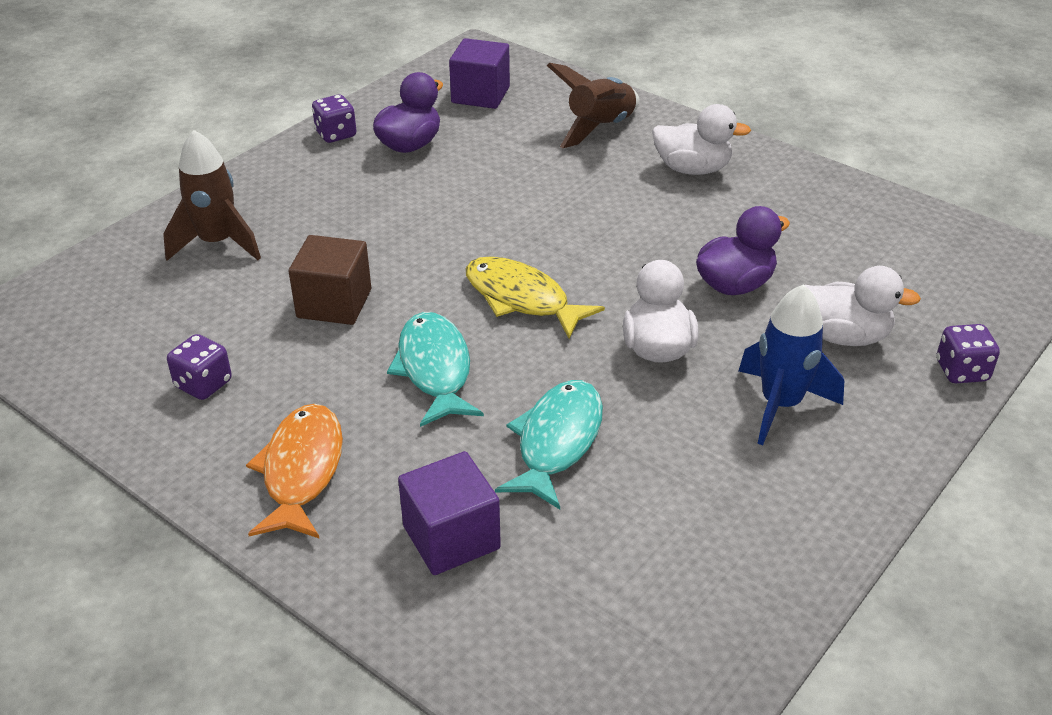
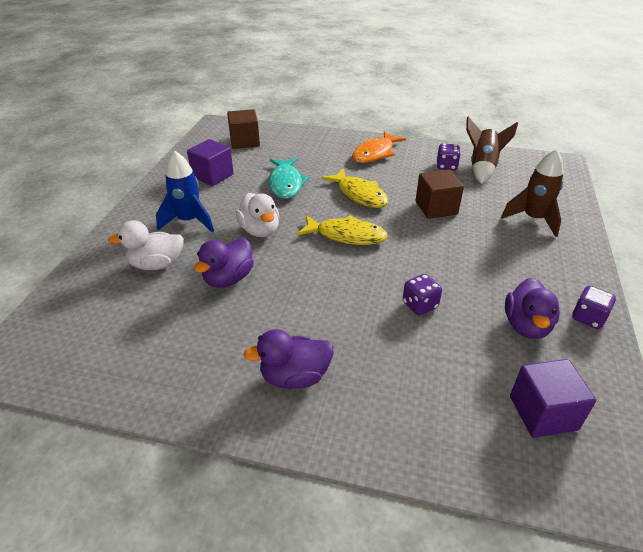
camera: 155 degrees right, 0 degrees up
orange fish [246,404,343,539] -> orange fish turned 60 degrees clockwise [352,131,406,163]
turquoise fish [387,312,484,427] -> yellow fish [321,168,388,208]
purple cube [398,451,501,575] -> purple cube moved to [187,139,234,186]
brown rocket [547,63,640,148] -> brown rocket moved to [466,116,518,184]
white duck [652,104,751,175] -> purple duck [244,329,334,389]
purple dice [937,324,1000,383] -> purple dice moved to [403,274,442,315]
none -> brown cube [227,109,260,149]

